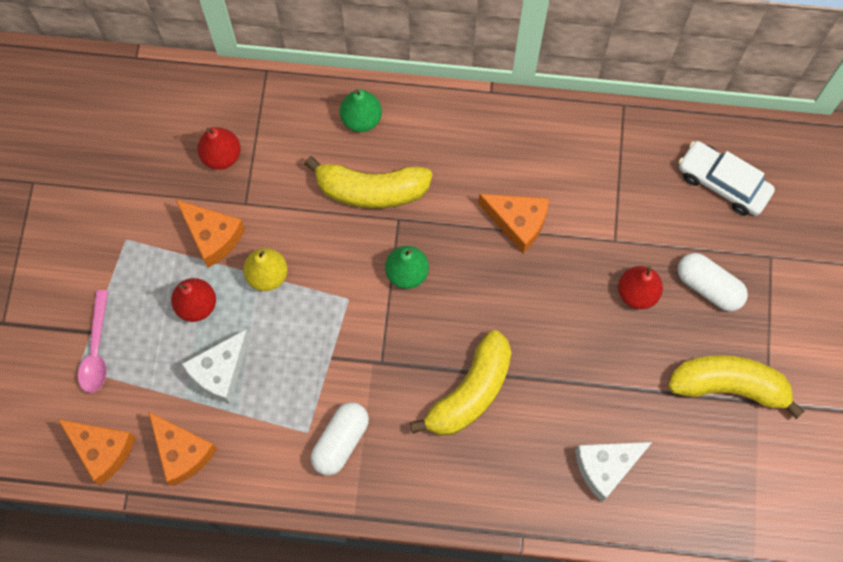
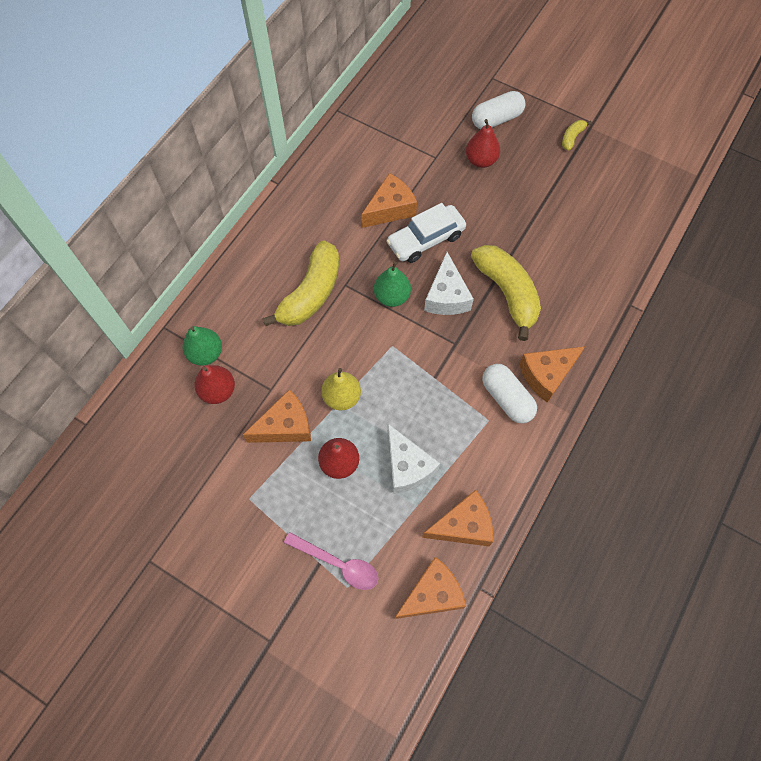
camera: 65 degrees left, 5 degrees down
green pear [340,89,382,132] -> green pear moved to [183,326,222,366]
white cheese [575,442,652,502] -> white cheese moved to [424,252,474,315]
yellow banana [668,355,804,419] -> yellow banana [562,120,592,151], size x0.44
white car [678,141,775,216] -> white car moved to [386,203,466,263]
none -> orange cheese [519,346,585,403]

